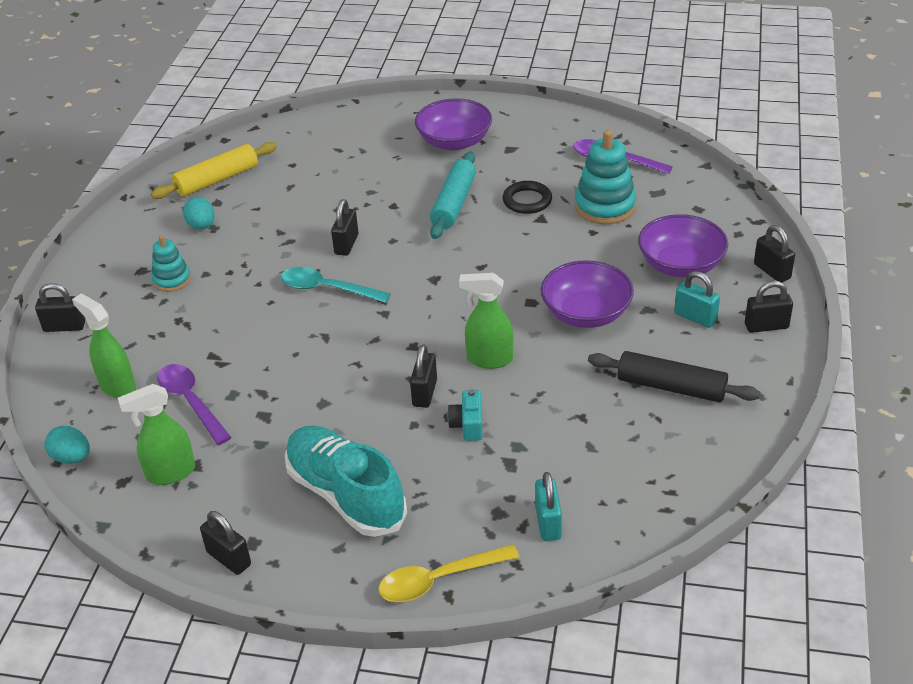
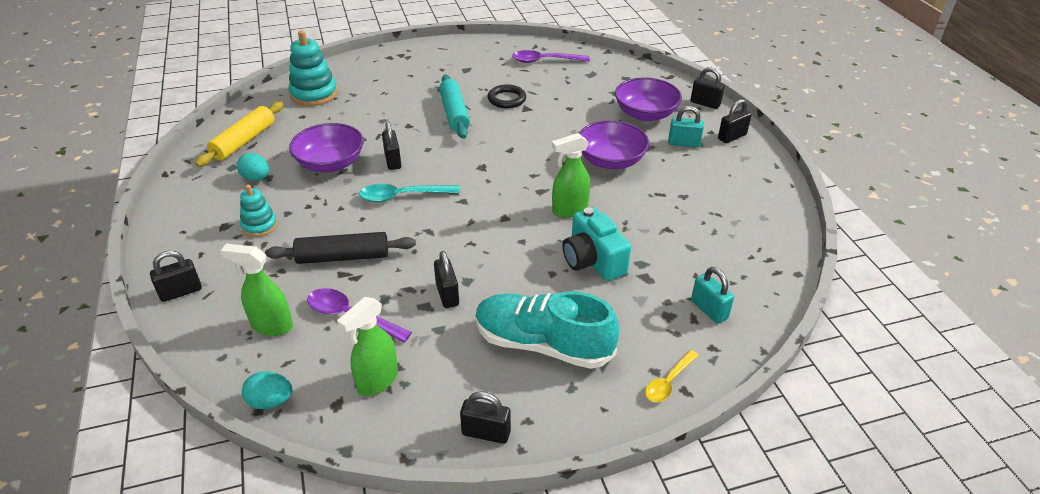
camera: 30 degrees left, 0 degrees up
yellow spoon [378,544,519,602] -> yellow spoon [645,350,698,402], size x0.66
black padlock [410,345,437,408] -> black padlock moved to [434,251,459,308]
purple bowl [415,98,492,150] -> purple bowl moved to [289,123,364,172]
turquoise camera [447,389,482,441] -> turquoise camera [562,207,631,281], size x1.76
turquoise stacking toy [575,130,636,224] -> turquoise stacking toy moved to [288,30,338,106]
black rolling pin [588,351,760,402] -> black rolling pin moved to [265,232,416,264]

